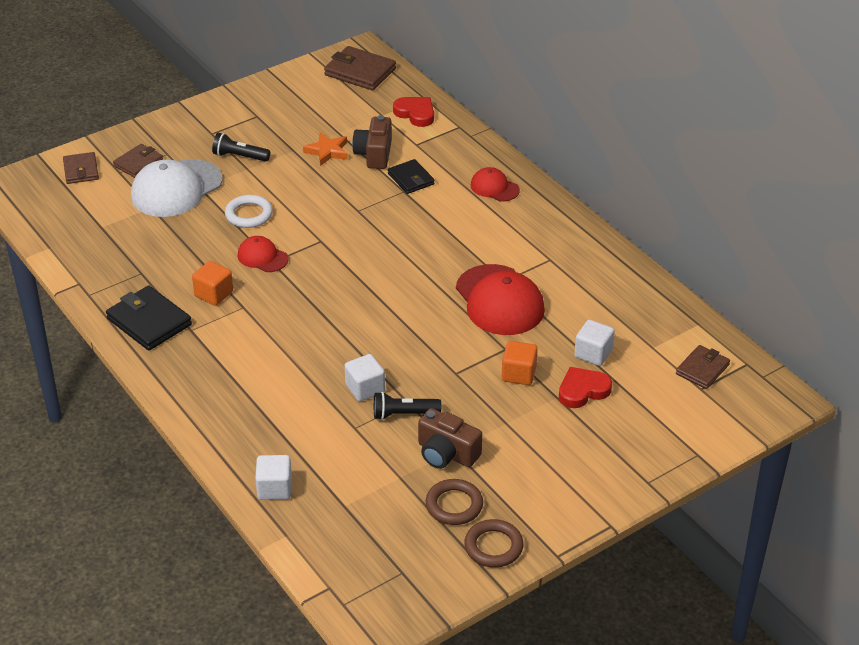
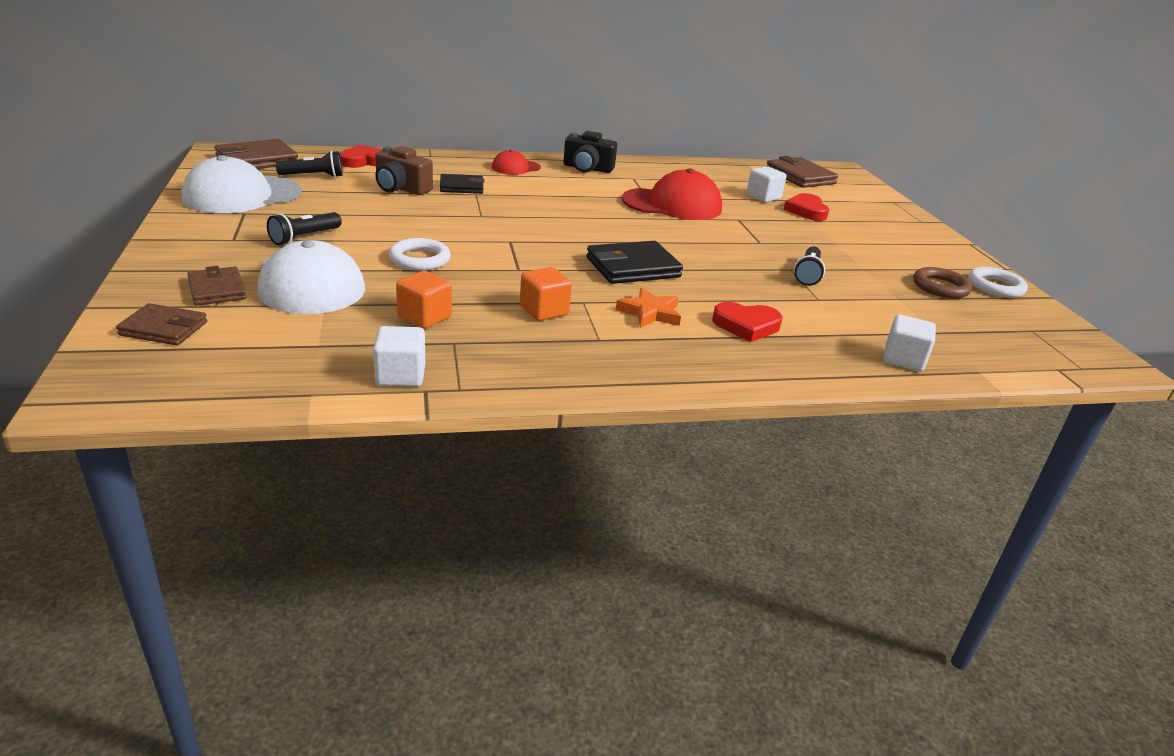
camera: 70 degrees left, 10 degrees down
black wallet [106,286,192,351] -> black wallet moved to [586,241,683,284]
red cap [238,236,289,272] -> none
orange star [303,132,348,166] -> orange star moved to [616,288,681,328]
white cube [344,354,385,402] -> white cube moved to [373,326,425,387]
brown camera [418,408,482,469] -> none
brown ring [464,519,523,568] -> white ring [968,267,1028,298]
orange cube [502,341,538,385] -> orange cube moved to [396,271,452,328]
brown wallet [676,345,730,389] -> brown wallet [766,156,838,188], size x1.57
none -> white cap [181,155,302,213]
none -> black flashlight [276,151,343,177]
none -> black camera [563,131,617,173]
none -> red heart [712,302,783,342]

